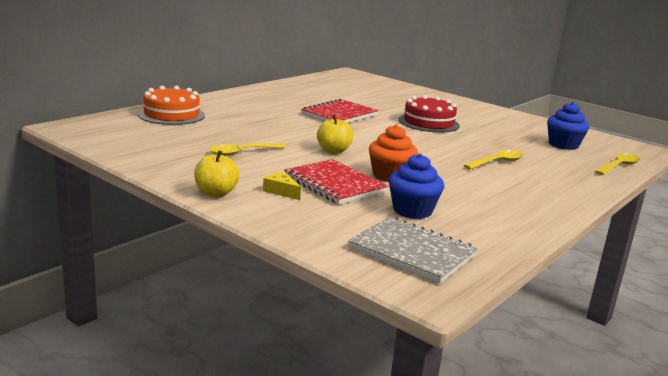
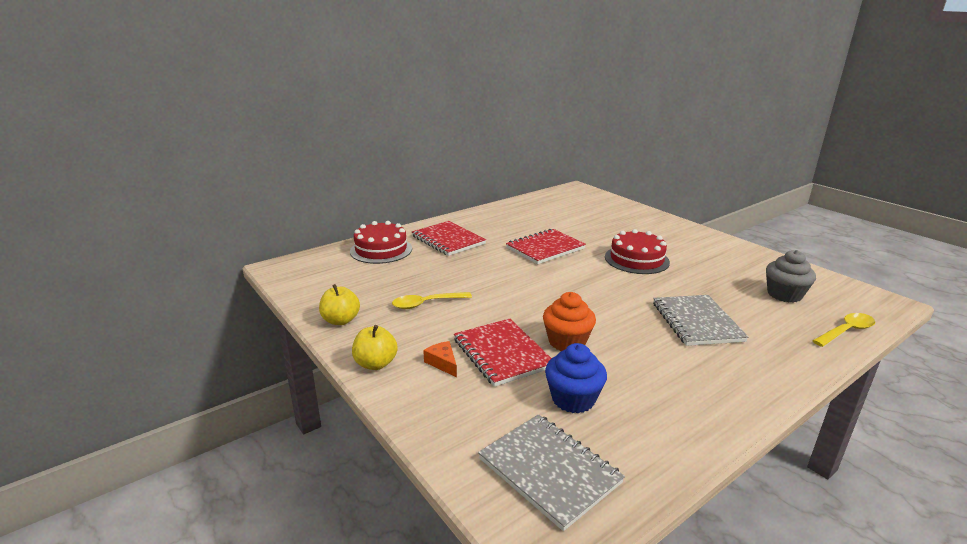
camera: 15 degrees right, 5 degrees up
orange cake [138,86,205,125] -> red cake [350,221,412,264]
yellow cheese [263,172,301,200] -> orange cheese [423,341,457,377]
yellow apple [317,115,353,154] -> yellow apple moved to [319,284,360,325]
yellow spoon [464,150,523,169] -> grey notebook [653,295,748,346]
blue cupcake [547,102,590,150] -> grey cupcake [766,250,816,303]
none -> red notebook [412,221,486,256]

